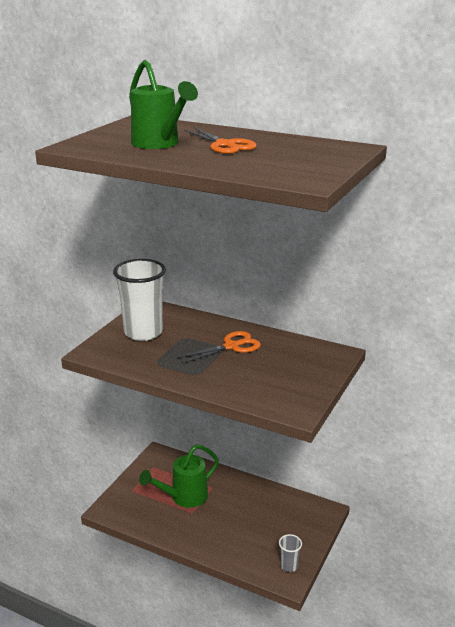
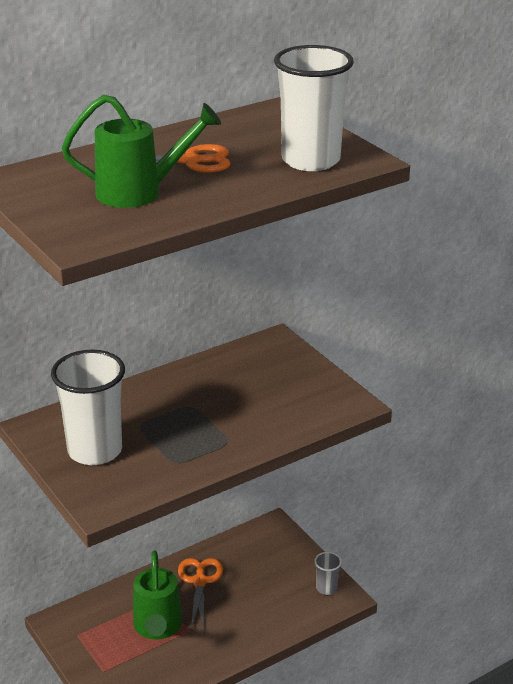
camera: 60 degrees left, 5 degrees up
orange scissors [177,331,261,364] -> orange scissors moved to [178,558,223,629]
none -> white cup [274,45,354,171]

